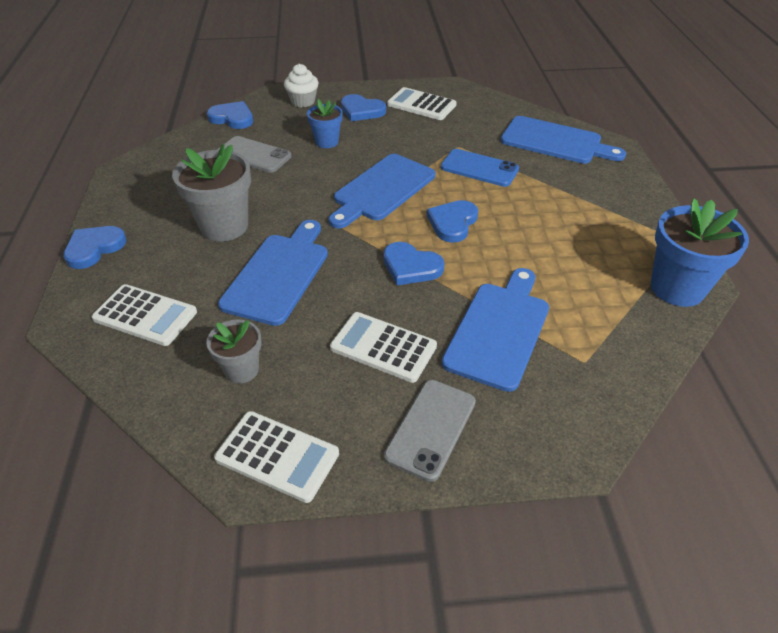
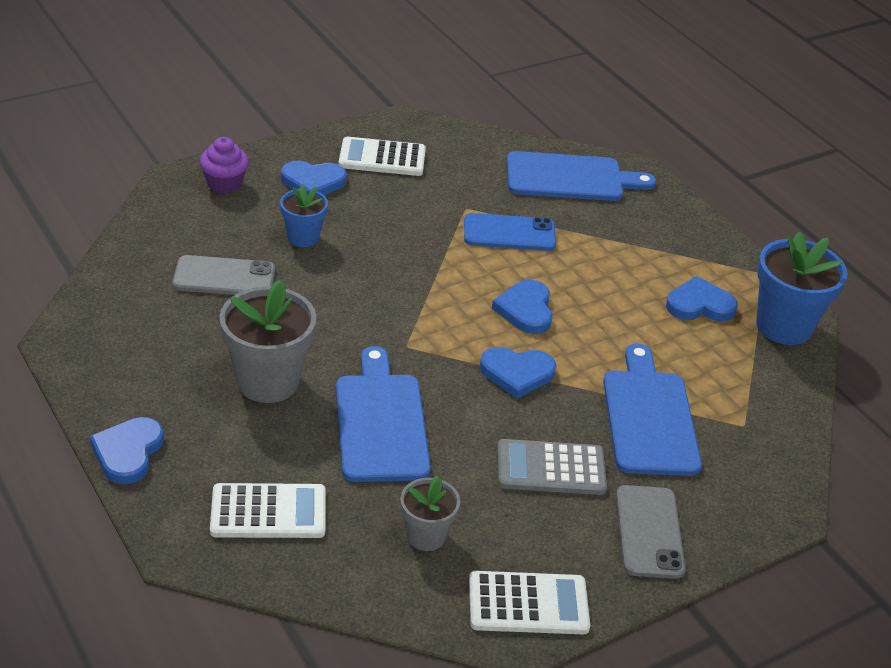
camera: 30 degrees left, 5 degrees down
blue heart [207,101,253,129] -> blue heart moved to [666,276,738,321]
white cupcake [284,64,319,108] -> purple cupcake [200,137,249,194]
blue cutting board [329,154,435,228] -> none
white calculator [330,312,437,383] -> grey calculator [498,439,607,495]

